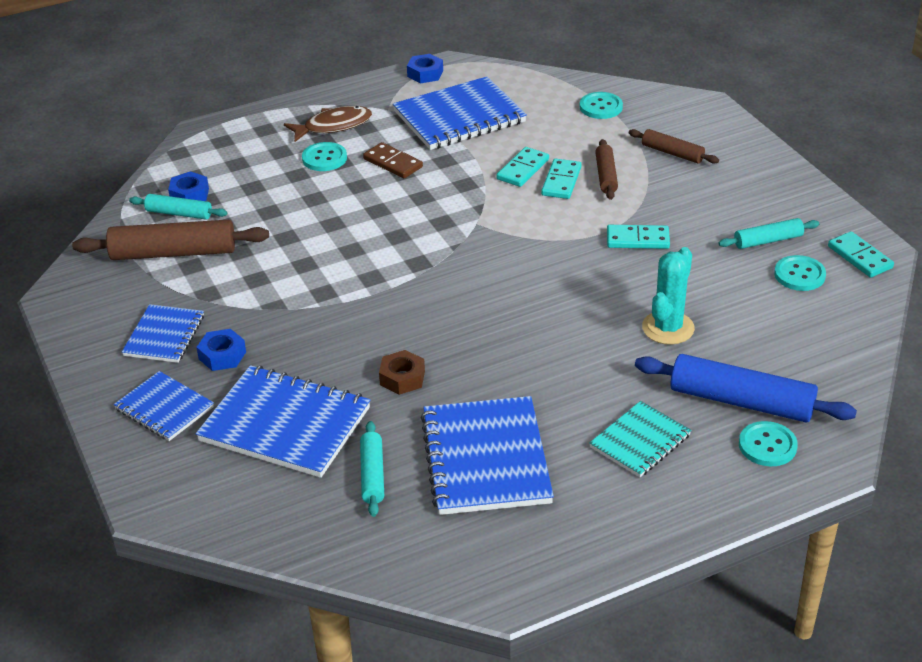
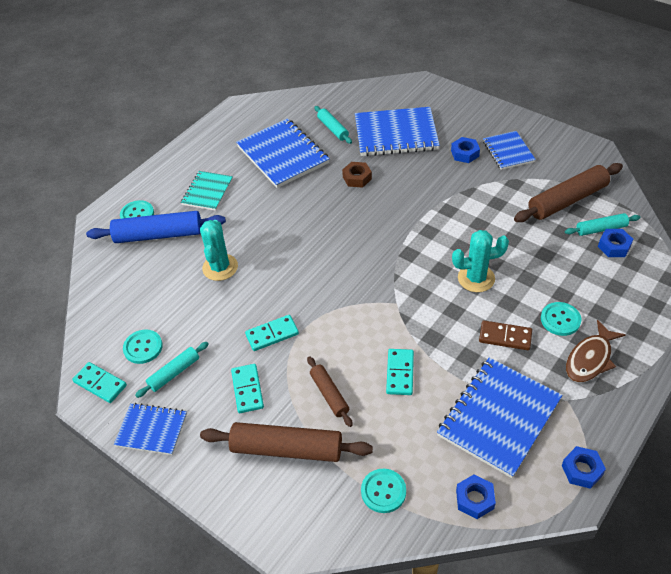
camera: 155 degrees right, 10 degrees up
blue notebook [114,371,214,441] -> blue notebook moved to [114,403,187,455]
turquoise domino [541,159,582,199] -> turquoise domino moved to [231,364,264,413]
brown rolling pin [629,129,719,164] -> brown rolling pin [200,422,373,462], size x1.80
none -> turquoise cactus [452,230,509,292]
none -> blue nut [456,474,496,519]

